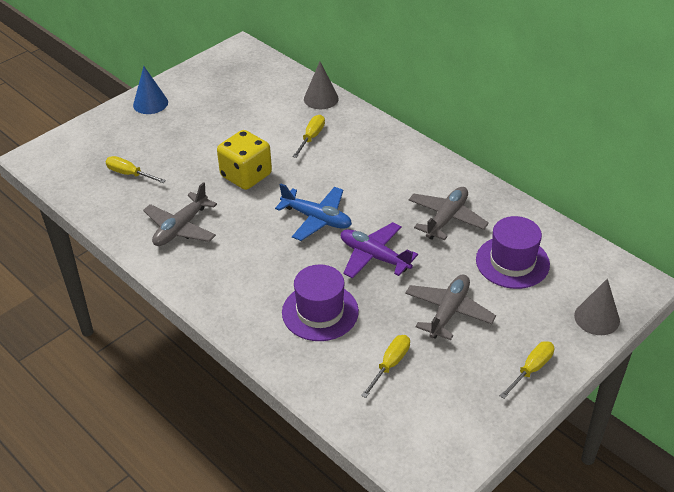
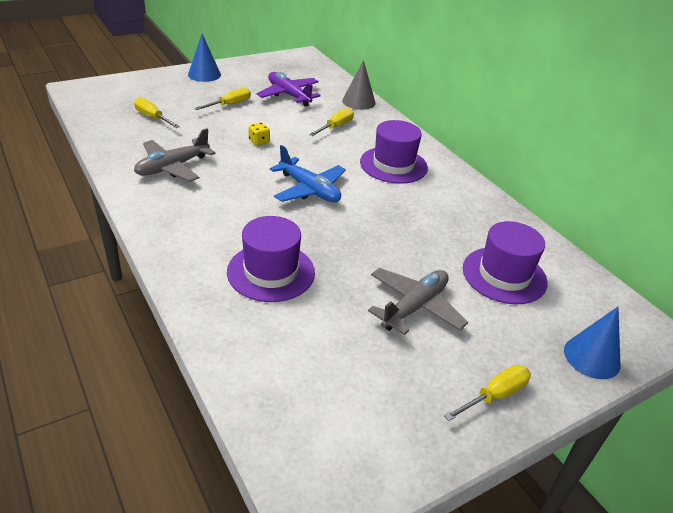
camera: 10 degrees right, 5 degrees down
yellow dice [217,130,272,190] -> yellow dice [249,122,270,146], size x0.41
purple plane [341,222,418,278] -> purple plane moved to [257,72,321,107]
yellow screwdriver [361,335,410,398] -> yellow screwdriver moved to [194,88,251,110]
grey plane [409,187,489,240] -> none
grey cone [574,279,620,335] -> blue cone [564,307,620,379]
none -> purple hat [360,120,428,184]

